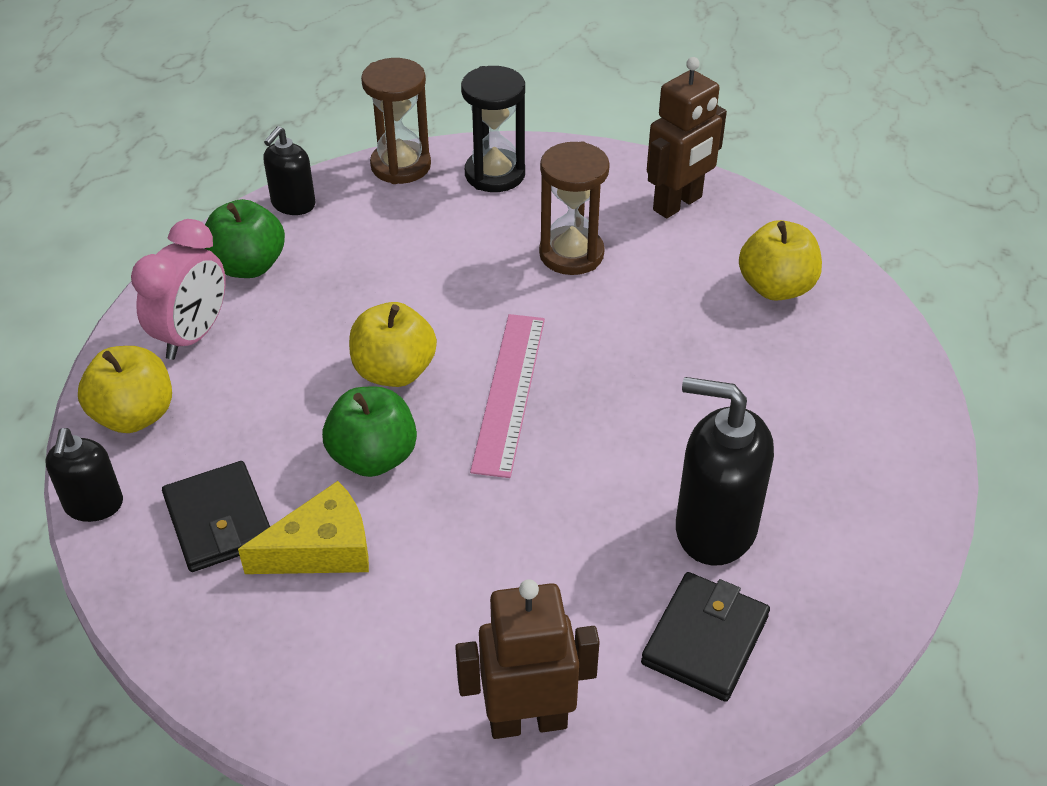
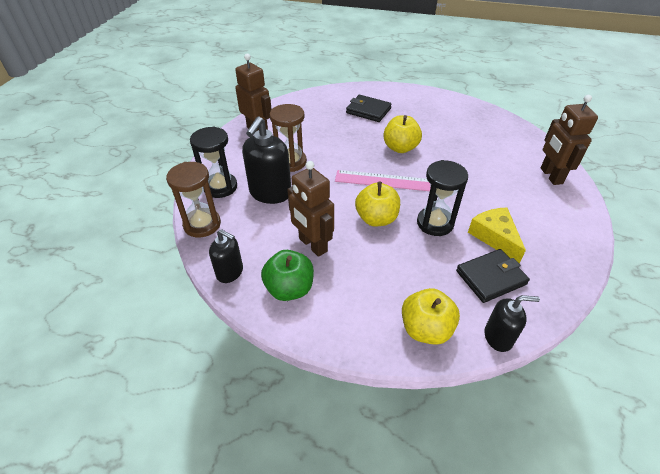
camera: 90 degrees left, 0 degrees up
pink clock [131,219,225,360] -> none
green apple [322,387,417,477] -> black hourglass [417,160,468,236]
black wallet [641,572,770,702] -> black wallet moved to [346,95,392,122]
black soap dispenser [676,377,774,566] -> black soap dispenser moved to [242,116,291,204]
yellow apple [739,220,822,301] -> yellow apple moved to [383,115,422,153]
none -> brown robot [287,161,334,257]

